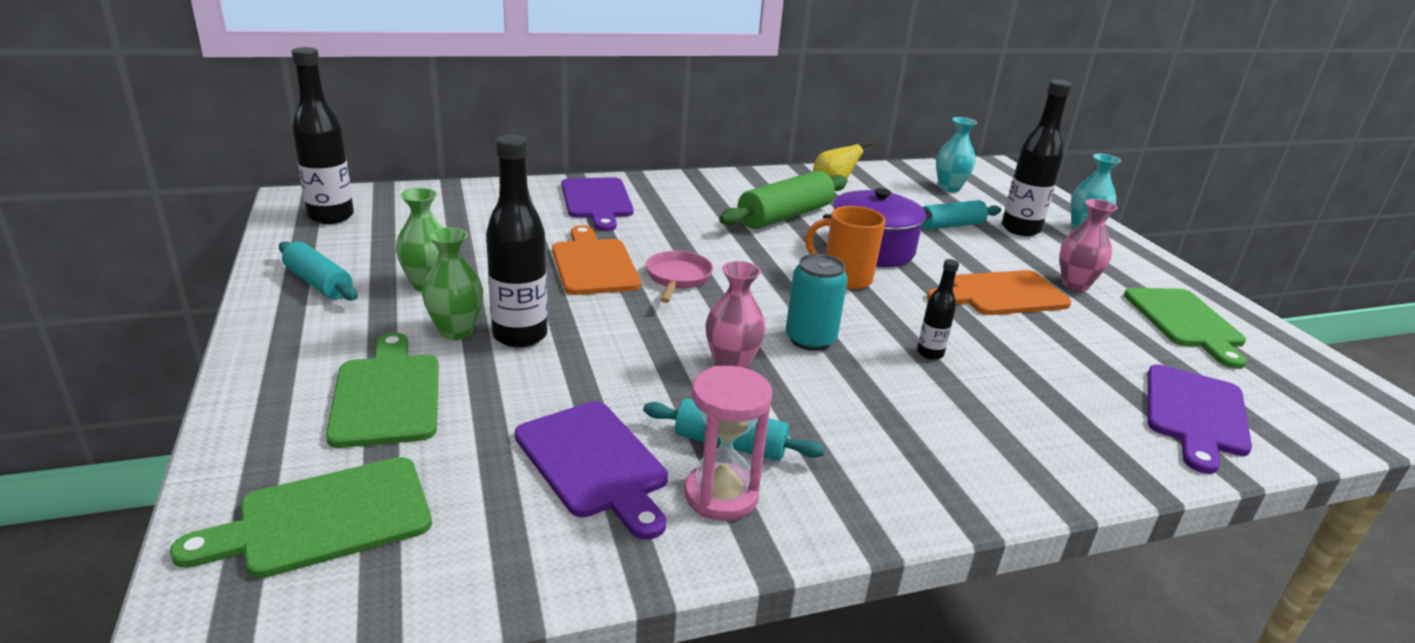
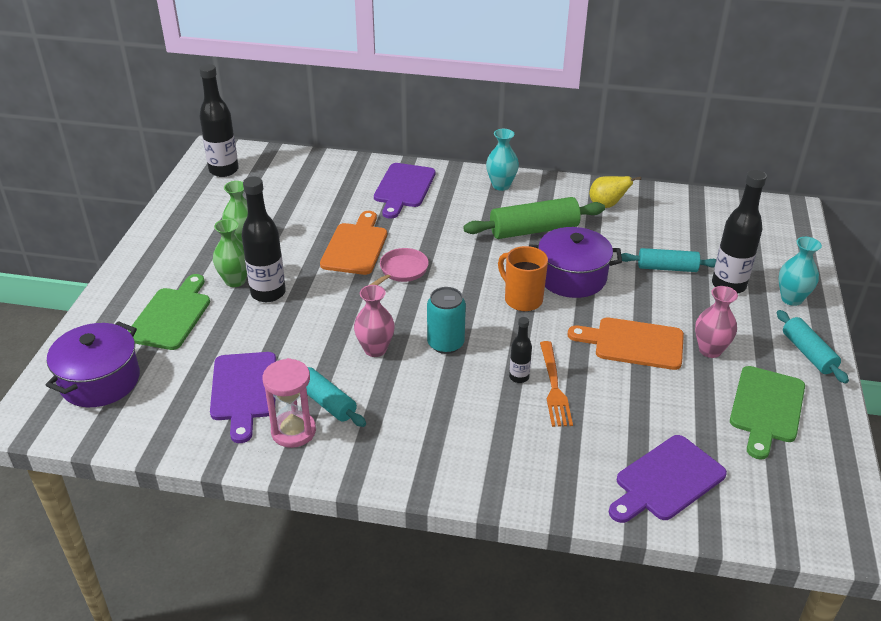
camera: 30 degrees right, 10 degrees up
green cutting board [170,457,432,578] -> purple pot [46,321,140,407]
turquoise rolling pin [279,241,358,301] -> turquoise rolling pin moved to [777,310,849,384]
turquoise vase [936,117,977,192] -> turquoise vase moved to [486,129,519,191]
none -> orange fork [540,341,573,427]

